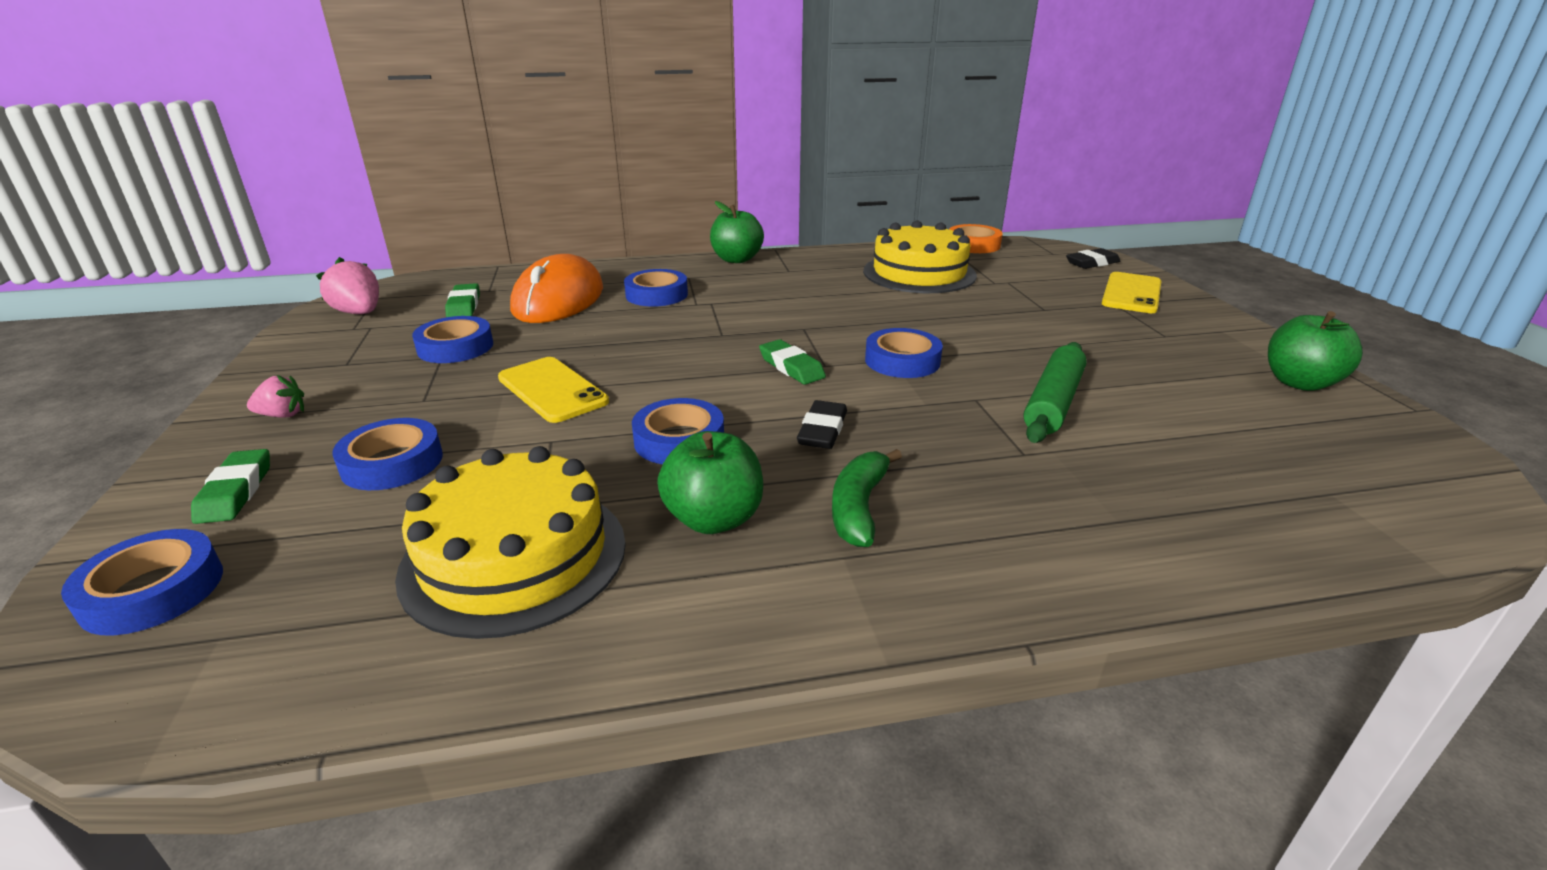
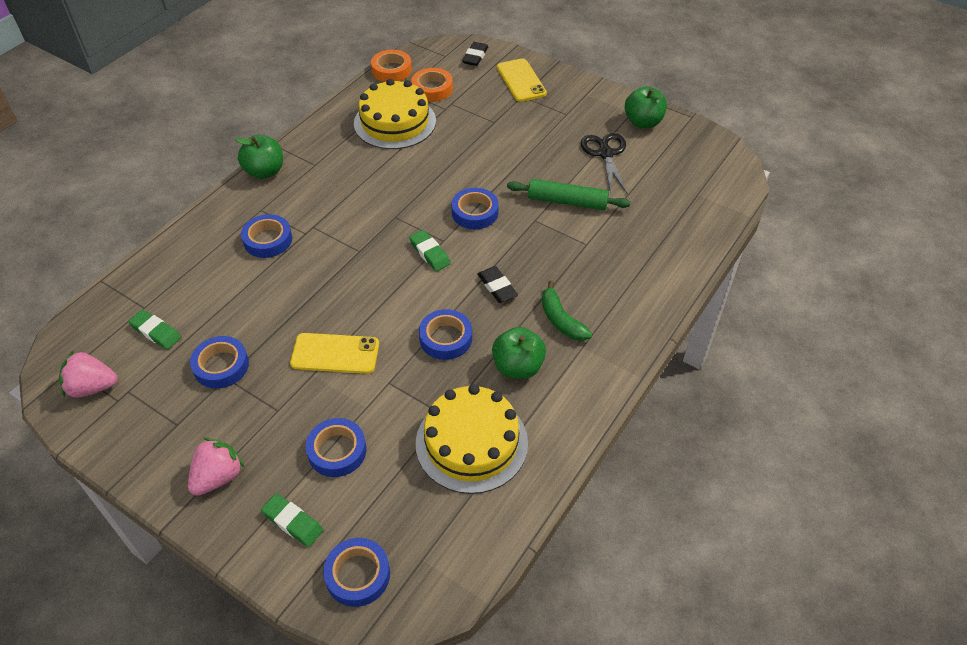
camera: 45 degrees left, 20 degrees up
pink strawberry [247,375,304,418] -> pink strawberry [188,438,245,496], size x1.62
orange mouse [510,254,603,323] -> none
green eraser [759,339,826,385] -> green eraser turned 45 degrees clockwise [409,230,451,271]
green rolling pin [1023,342,1087,443] -> green rolling pin turned 60 degrees counterclockwise [507,179,631,210]
none -> orange tape [412,68,453,102]
none -> black scissors [581,133,628,194]

